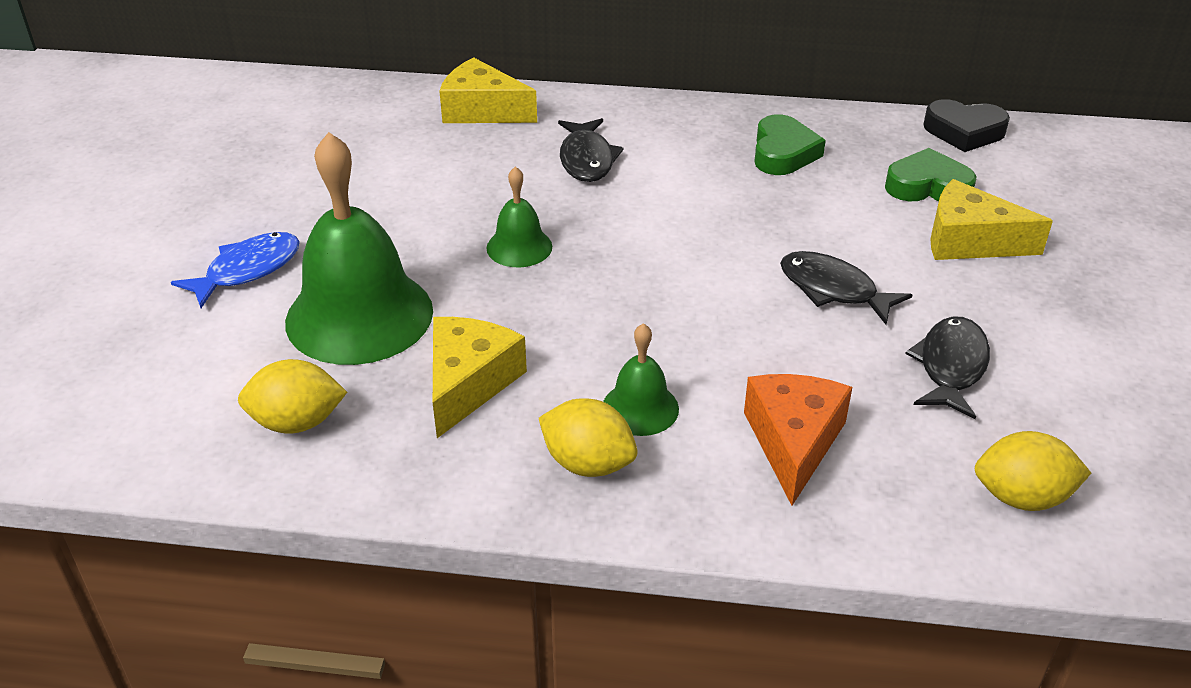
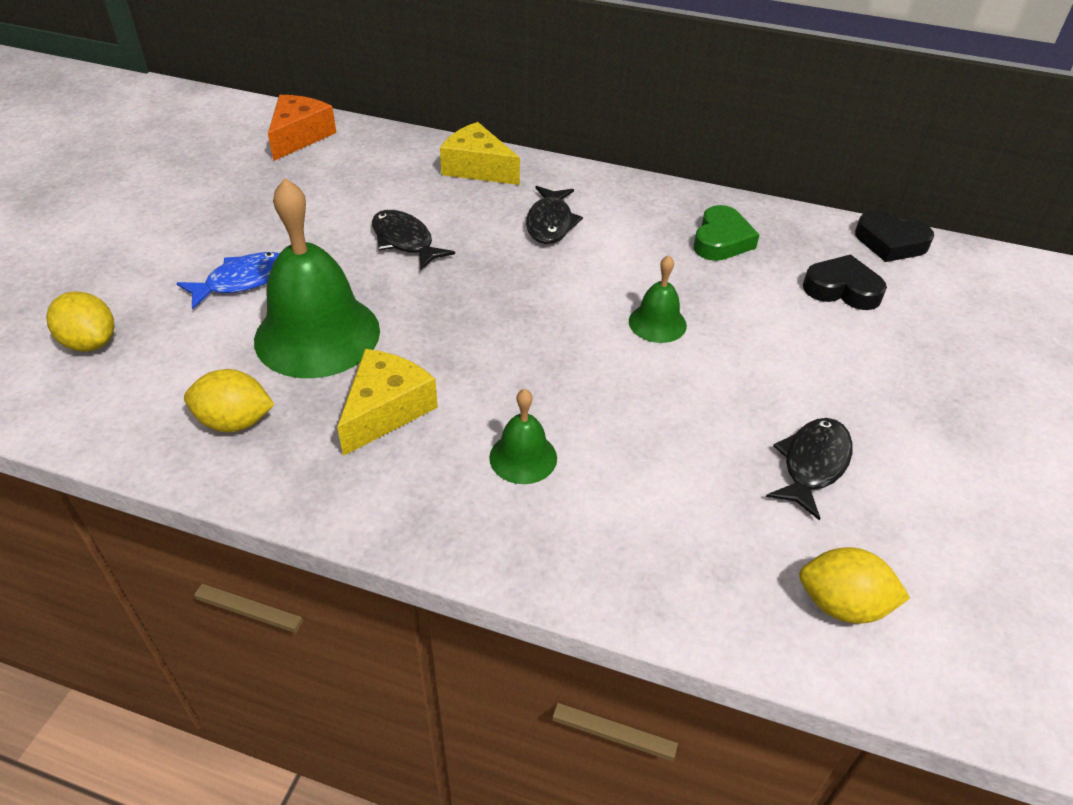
camera: 10 degrees right, 5 degrees up
green bell [486,167,552,268] -> green bell moved to [629,255,687,343]
yellow lemon [539,399,638,477] -> yellow lemon moved to [46,291,114,352]
orange cheese [744,374,852,506] -> orange cheese moved to [268,95,336,161]
black fish [780,251,912,325] -> black fish moved to [372,210,455,271]
green heart [885,148,977,201] -> black heart [803,254,887,310]
yellow cheese [930,179,1053,260] -> none

